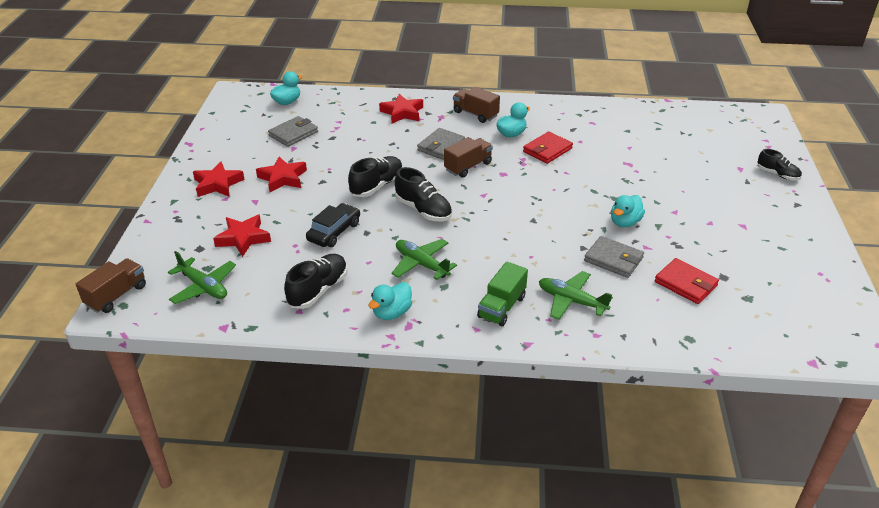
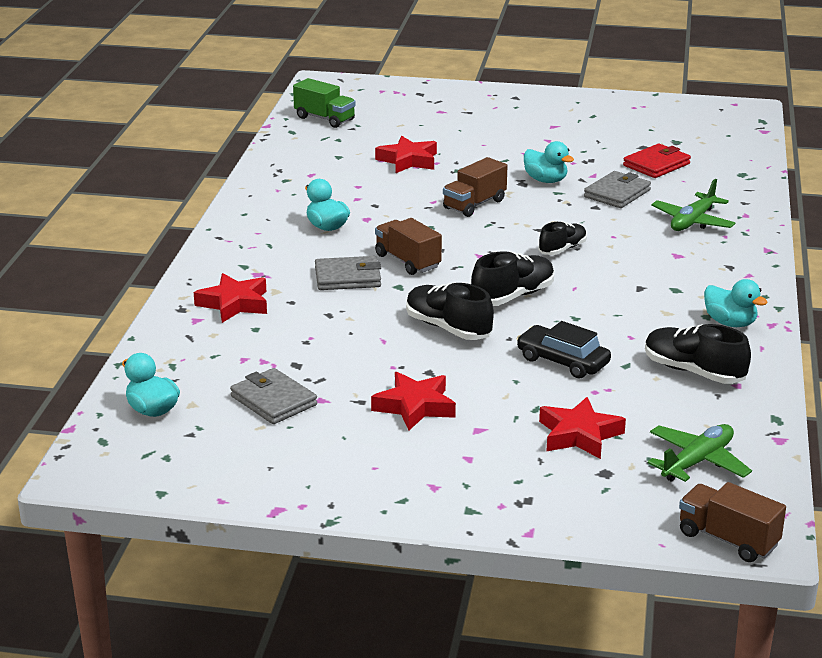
camera: 85 degrees left, 10 degrees down
red star [193,162,245,197] -> red star moved to [375,136,437,173]
green plane [391,239,457,280] -> none
grey wallet [417,128,465,160] -> grey wallet turned 45 degrees counterclockwise [315,256,381,290]
brown truck [453,87,500,123] -> brown truck moved to [443,157,507,217]
green truck [477,261,528,326] -> green truck moved to [293,78,356,128]
red wallet [523,131,573,164] -> none
black shoe [758,149,802,180] -> black shoe moved to [538,222,587,255]

